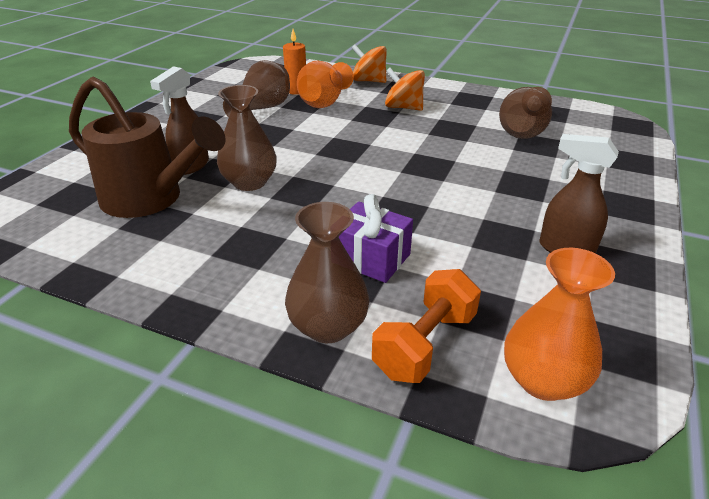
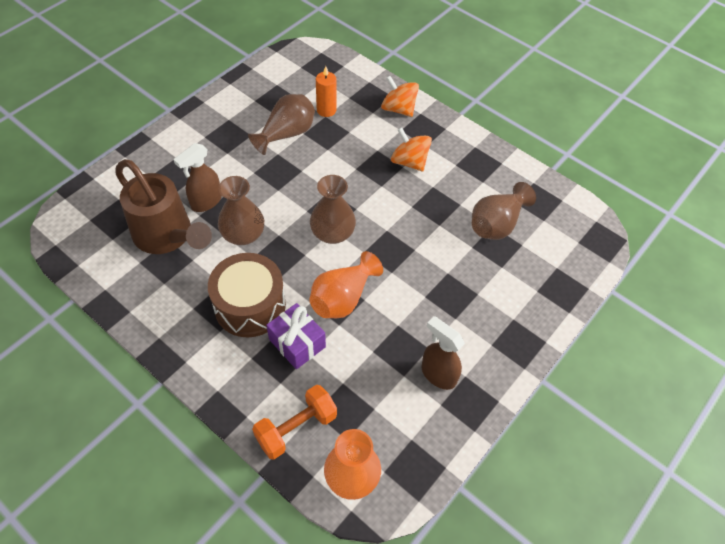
camera: 15 degrees right, 20 degrees up
brown vase [285,202,370,343] -> brown vase moved to [310,175,356,244]
orange vase [297,61,354,108] -> orange vase moved to [310,251,383,318]
none -> brown drum [208,253,286,337]

